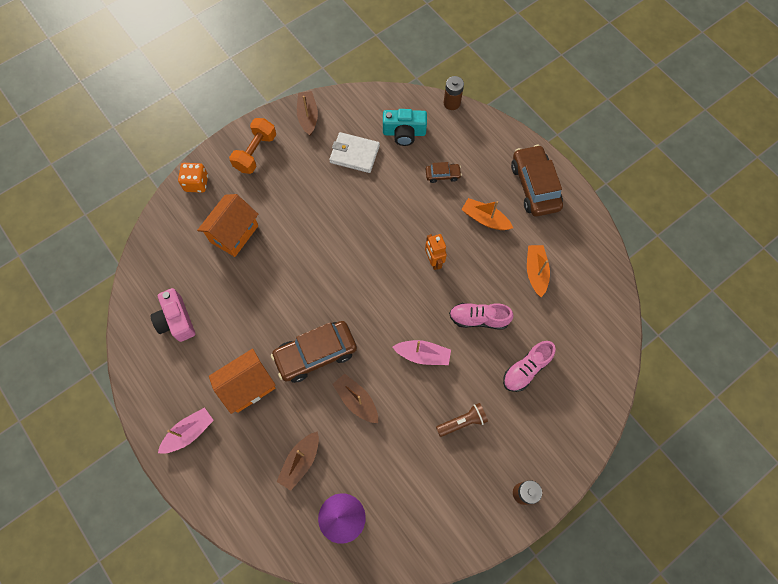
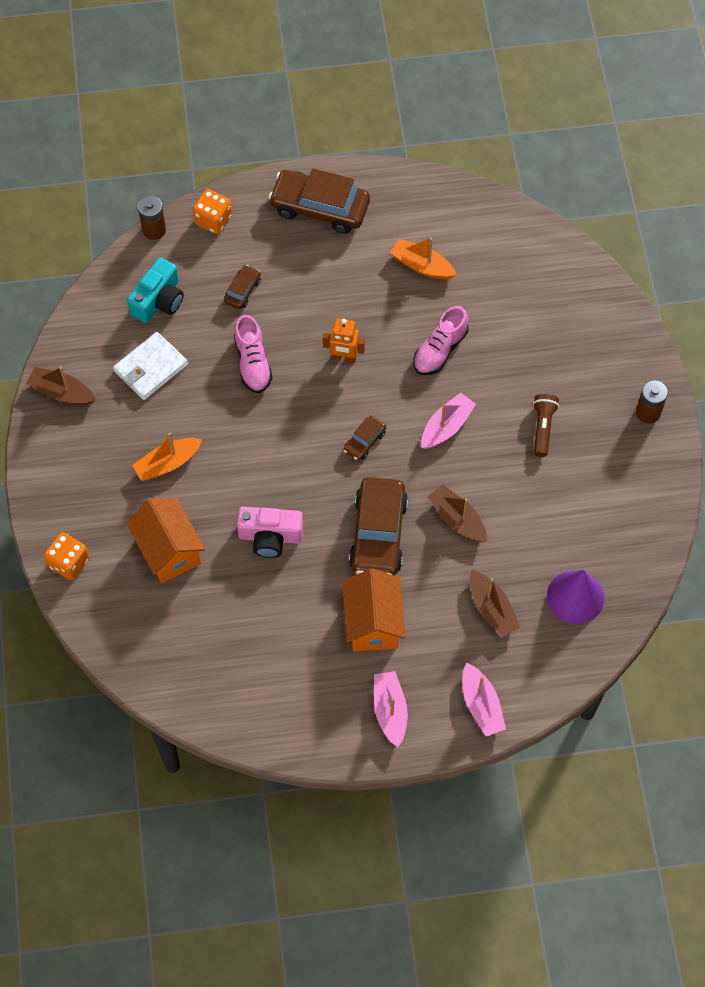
camera: 60 degrees left, 5 degrees down
pink camera [150,288,195,342] -> pink camera moved to [237,507,303,558]
orange dumbbell [229,118,276,174] -> none
brown boat [332,373,378,423] -> brown boat turned 60 degrees clockwise [427,484,487,542]
orange boat [461,198,513,230] -> orange boat moved to [132,433,202,481]
pink shoe [503,341,556,392] -> pink shoe moved to [234,315,272,393]
none -> orange dice [193,189,232,234]
none -> brown car [344,416,386,461]
none -> pink boat [463,663,506,737]

